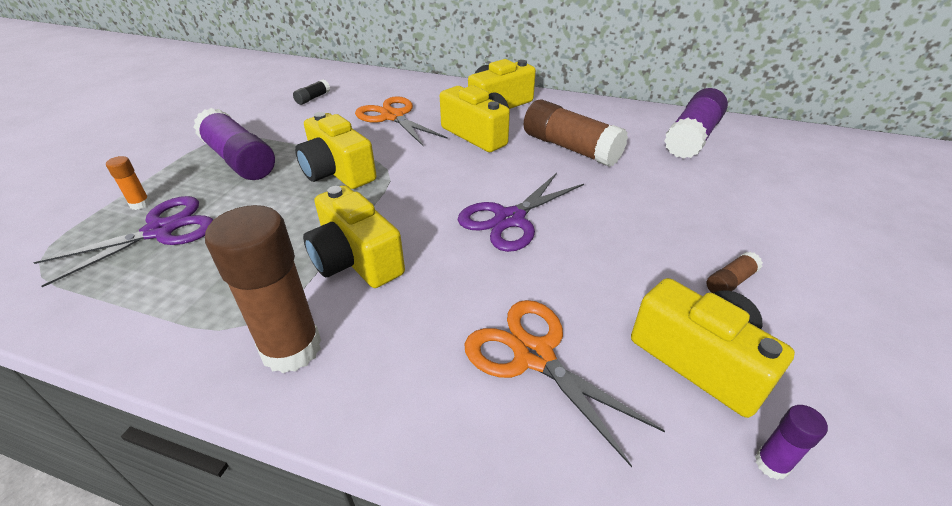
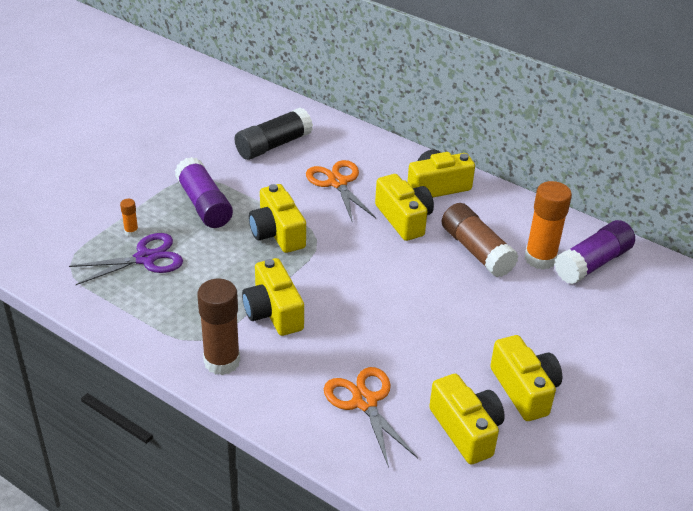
camera: 15 degrees right, 0 degrees up
black glue stick [293,79,330,105] -> black glue stick [235,108,313,160], size x2.28
purple scissors [457,173,584,252] -> none
brown glue stick [706,252,763,293] -> yellow camera [490,335,562,421]
purple glue stick [755,405,828,480] -> none
none -> orange glue stick [525,181,572,270]

